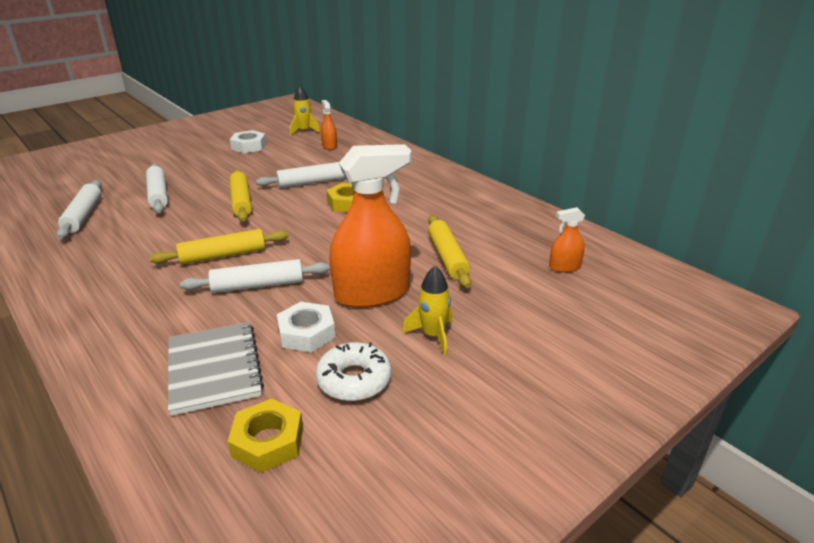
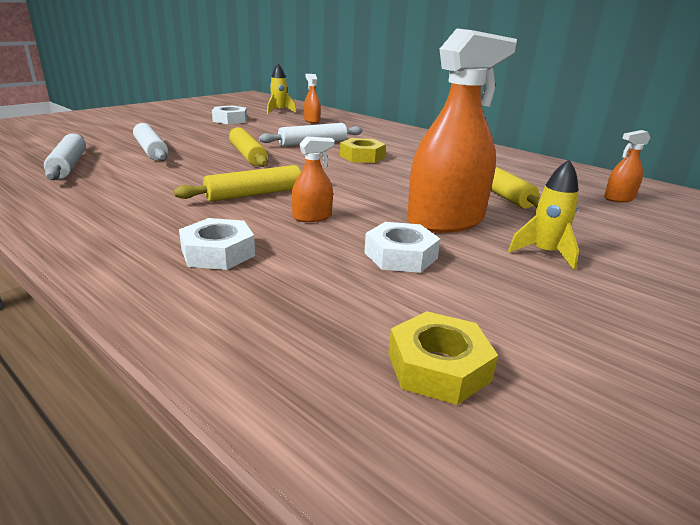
camera: 10 degrees left, 5 degrees down
grey notebook [168,322,264,416] -> none
white rolling pin [180,259,330,293] -> orange spray bottle [292,136,335,222]
white donut [316,342,391,401] -> none
none -> white nut [179,218,255,270]

